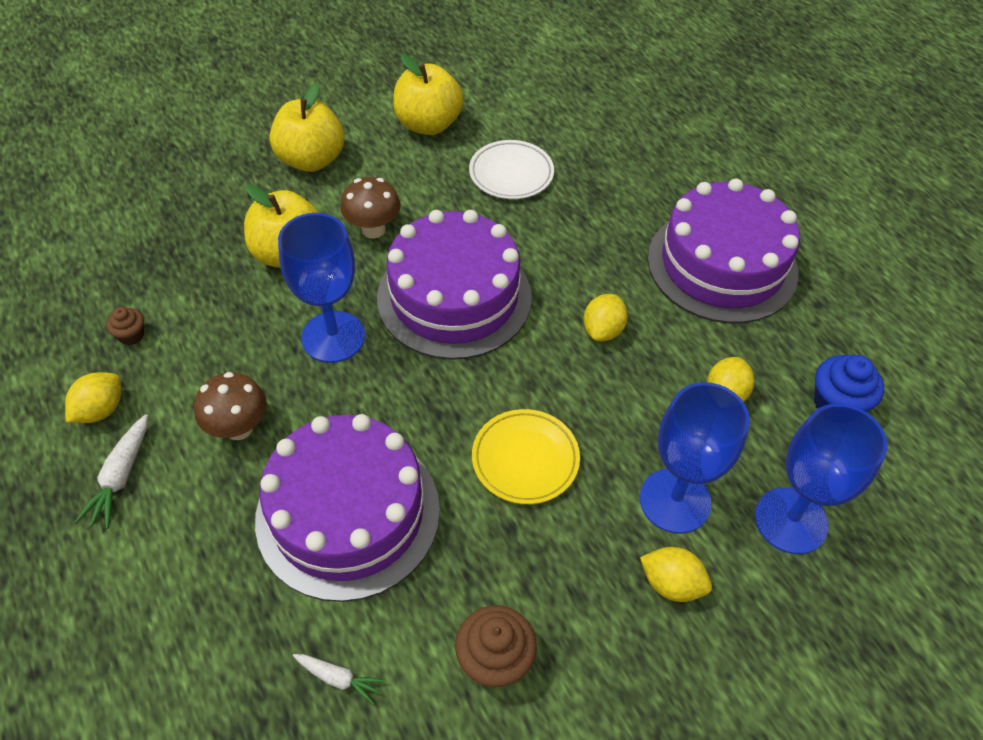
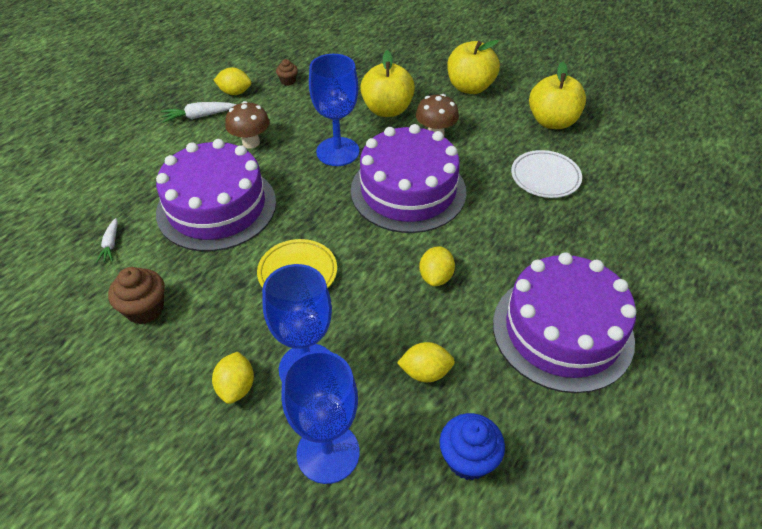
camera: 65 degrees right, 5 degrees down
yellow lemon [584,294,628,341] -> yellow lemon turned 75 degrees counterclockwise [419,246,455,286]

